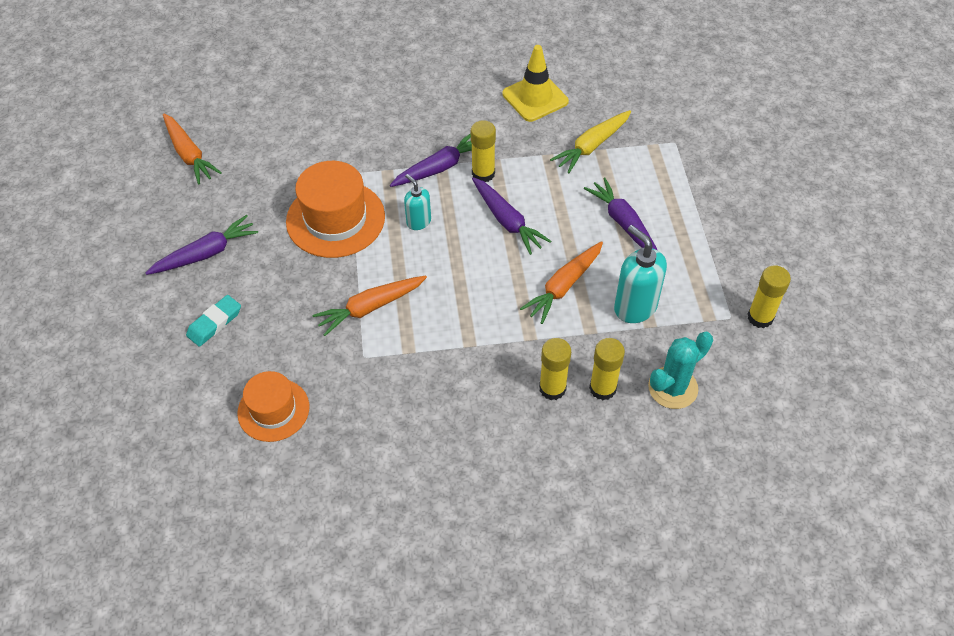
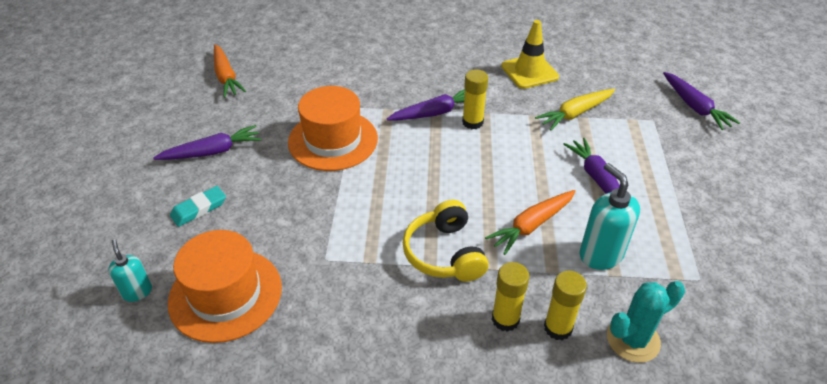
camera: 10 degrees right, 10 degrees down
orange hat [237,371,309,442] -> orange hat [168,230,282,343], size x1.57
orange carrot [312,276,427,336] -> none
turquoise soap dispenser [404,174,431,230] -> turquoise soap dispenser moved to [108,239,152,302]
purple carrot [472,177,551,255] -> purple carrot moved to [663,72,740,130]
yellow glue stick [747,266,791,328] -> none
none -> yellow headphones [403,200,489,282]

